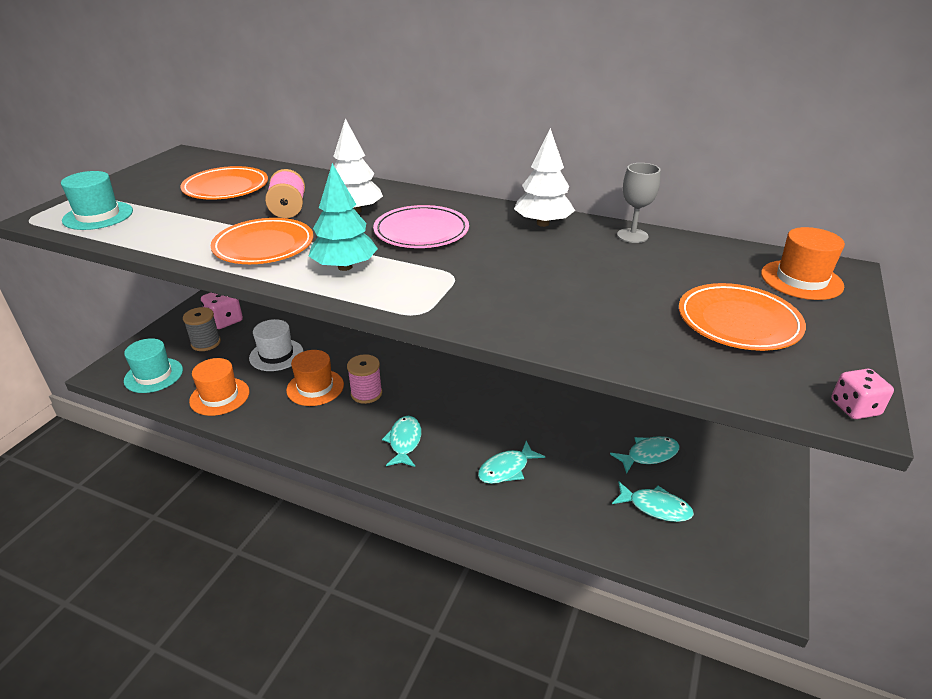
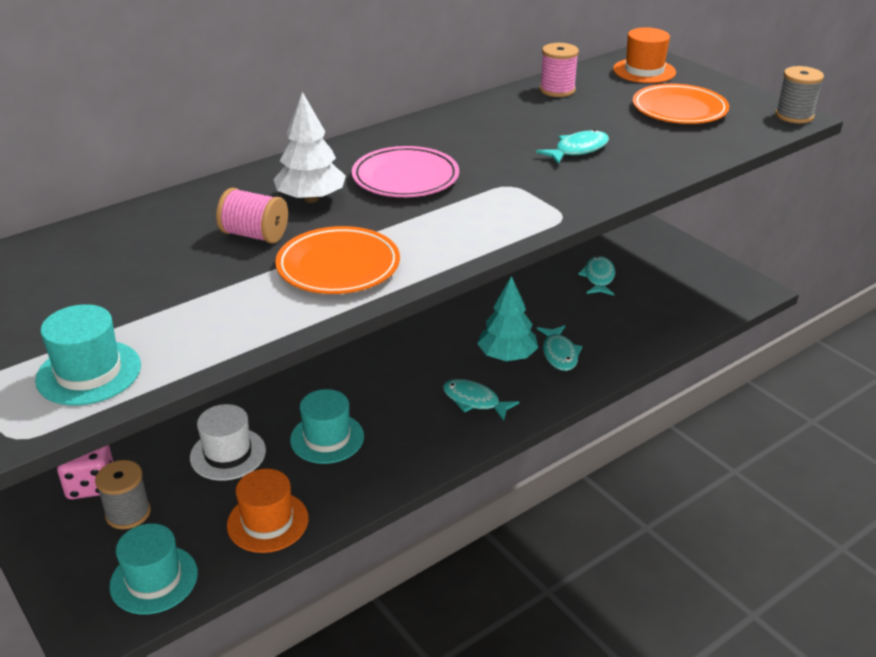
camera: 60 degrees left, 0 degrees up
orange plate [180,166,268,200] -> none
orange hat [286,350,344,406] -> turquoise hat [290,389,364,464]
turquoise tree [309,163,378,271] -> turquoise tree moved to [477,276,538,361]
pink spool [347,354,382,404] -> pink spool moved to [540,43,579,97]
white tree [514,128,575,227] -> none
turquoise fish [612,481,694,522] -> turquoise fish moved to [536,130,609,164]
grey goblet [617,163,661,243] -> none
pink dice [831,369,894,419] -> grey spool [775,66,824,123]

